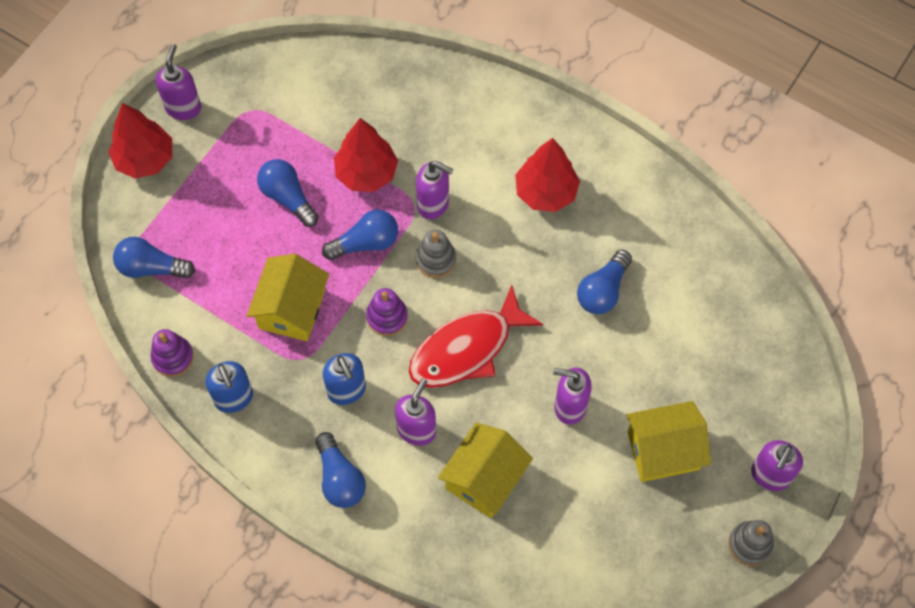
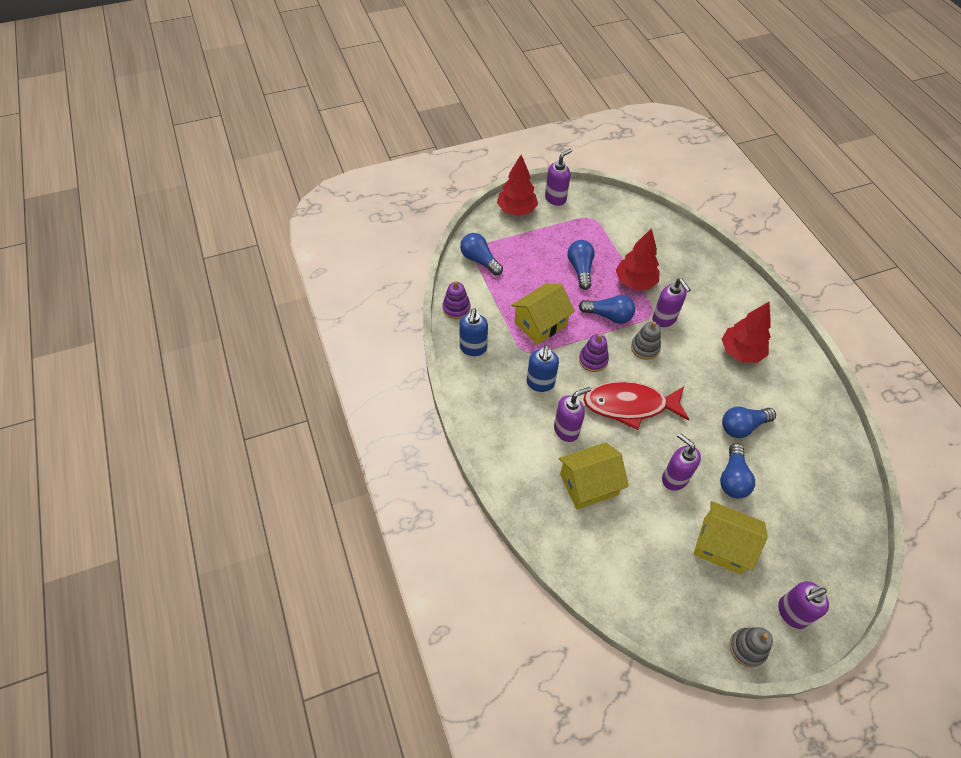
camera: 35 degrees right, 10 degrees down
blue light bulb [315,432,366,508] -> blue light bulb moved to [720,443,755,498]

